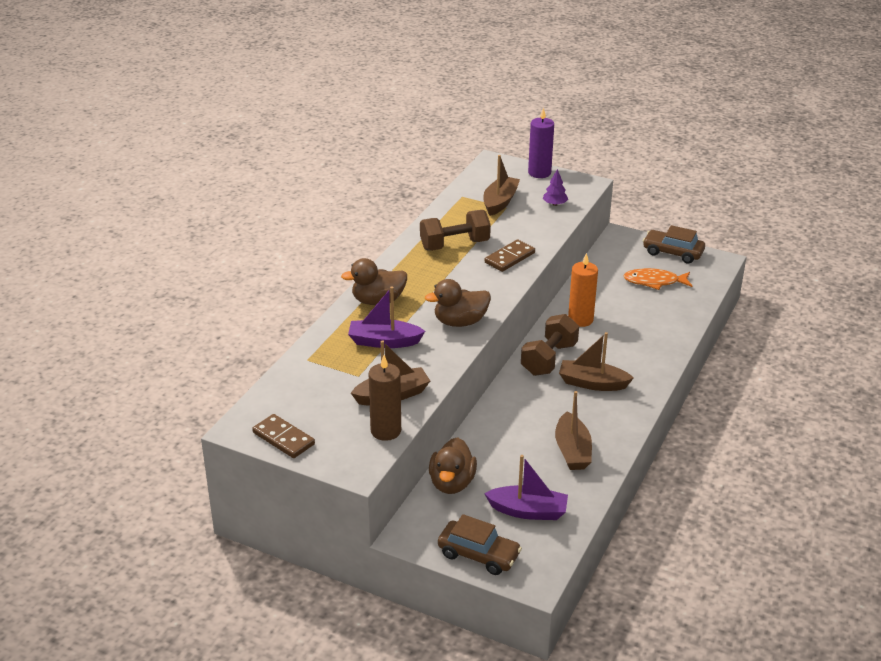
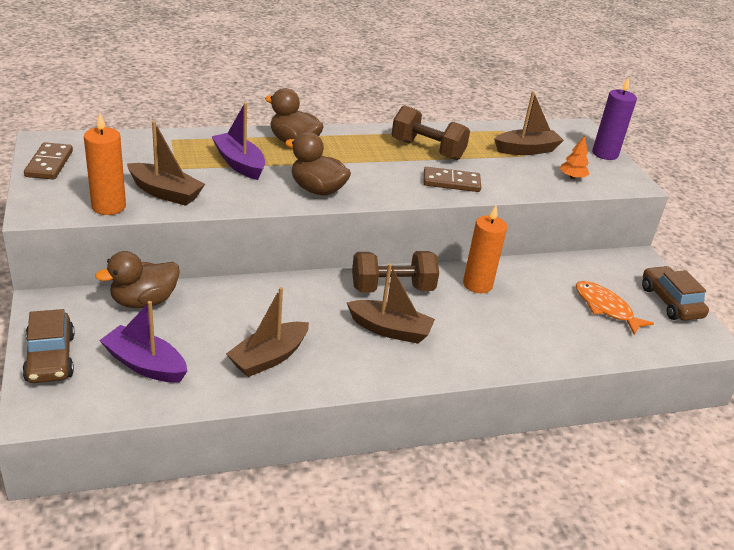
camera: 45 degrees right, 0 degrees up
brown candle [369,355,401,441] -> orange candle [84,113,126,215]
purple boat [484,455,568,520] -> purple boat turned 150 degrees clockwise [99,301,187,383]
purple tree [543,169,568,206] -> orange tree [560,136,589,179]
brown boat [559,332,634,391] -> brown boat turned 135 degrees clockwise [347,263,435,344]

